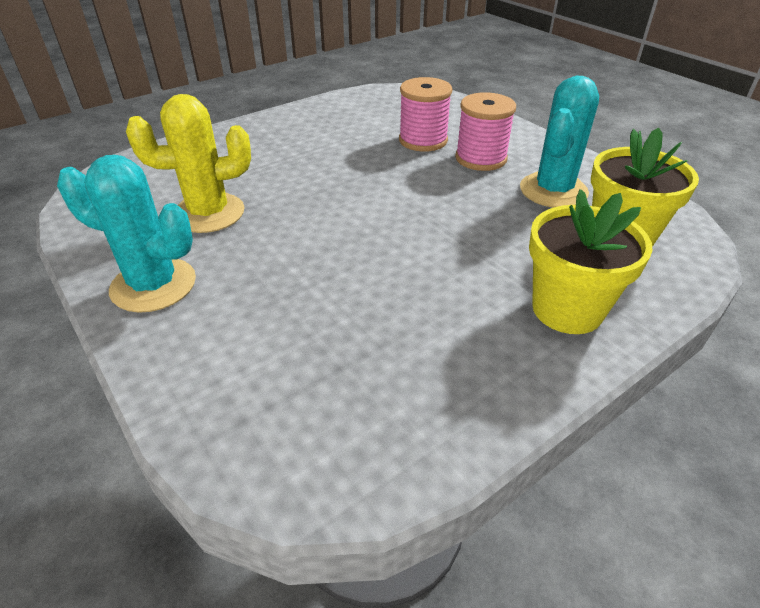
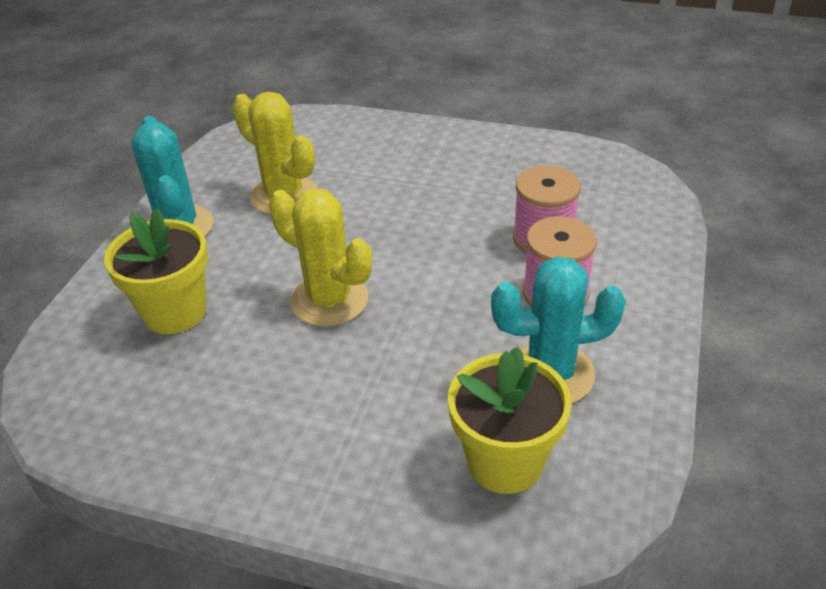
camera: 55 degrees right, 0 degrees up
yellow flower pot [529,189,653,334] -> yellow flower pot moved to [104,208,208,334]
none -> yellow cactus [269,189,372,327]

